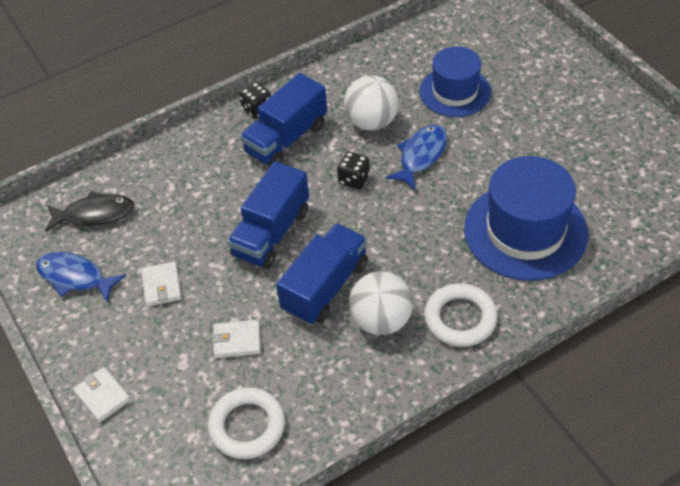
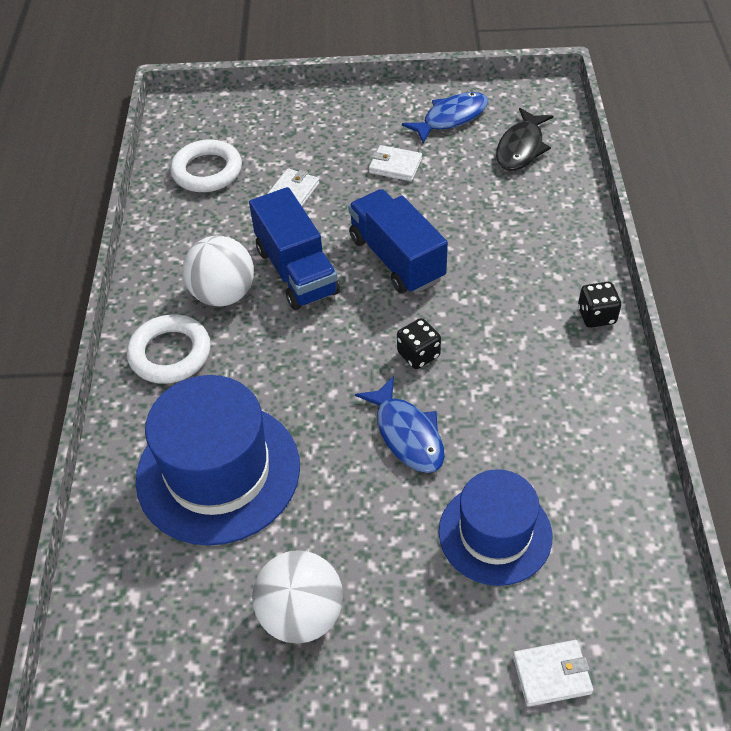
camera: 120 degrees right, 0 degrees up
white wallet [73,367,131,422] -> white wallet moved to [513,640,593,707]
blue truck [240,73,327,167] -> none
white ball [344,75,399,130] -> white ball moved to [252,550,343,643]

